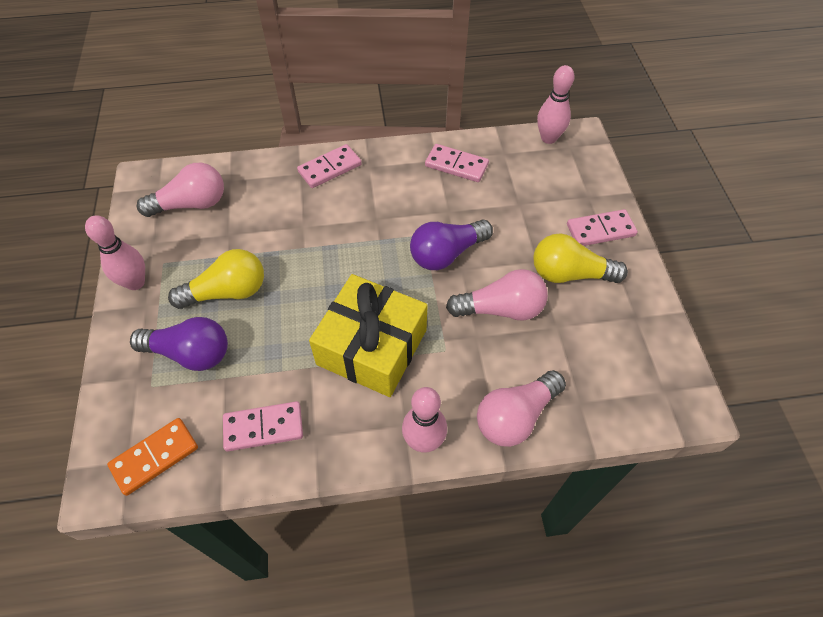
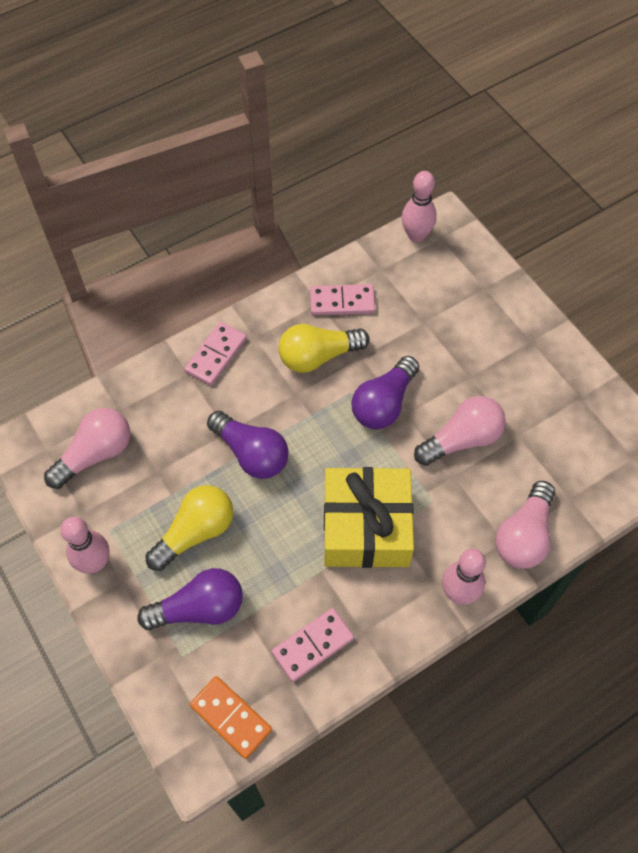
camera: 25 degrees left, 5 degrees up
orange domino [107,418,198,496] -> orange domino turned 75 degrees counterclockwise [190,676,272,759]
yellow light bulb [533,233,628,283] -> yellow light bulb moved to [278,324,369,373]
pink domino [567,209,638,246] -> none
none -> purple light bulb [207,411,289,479]

